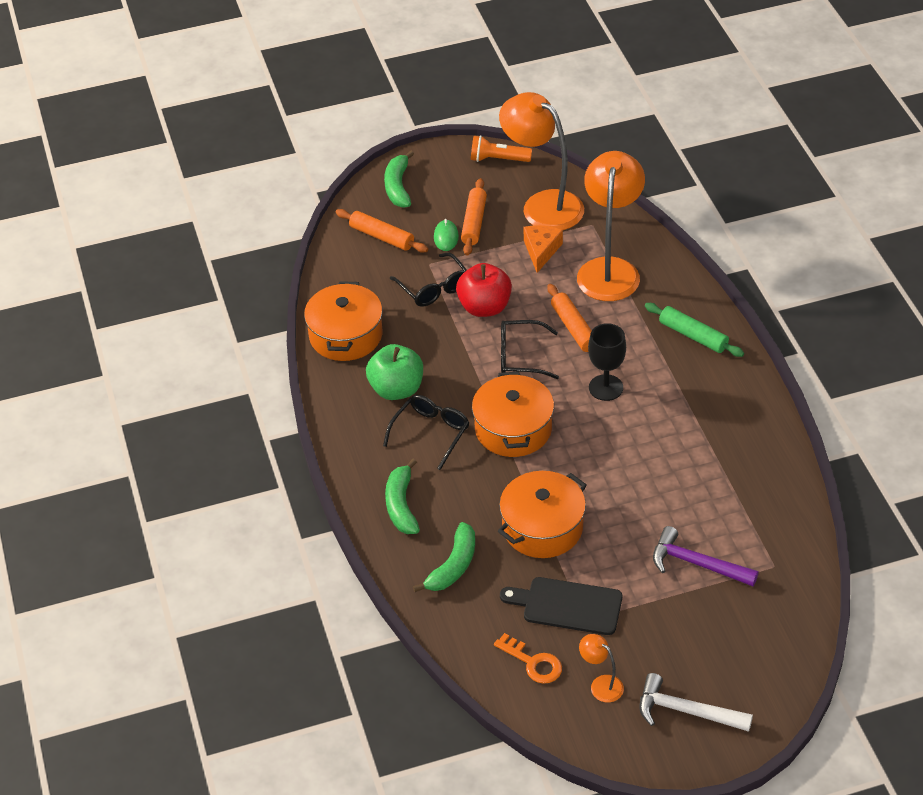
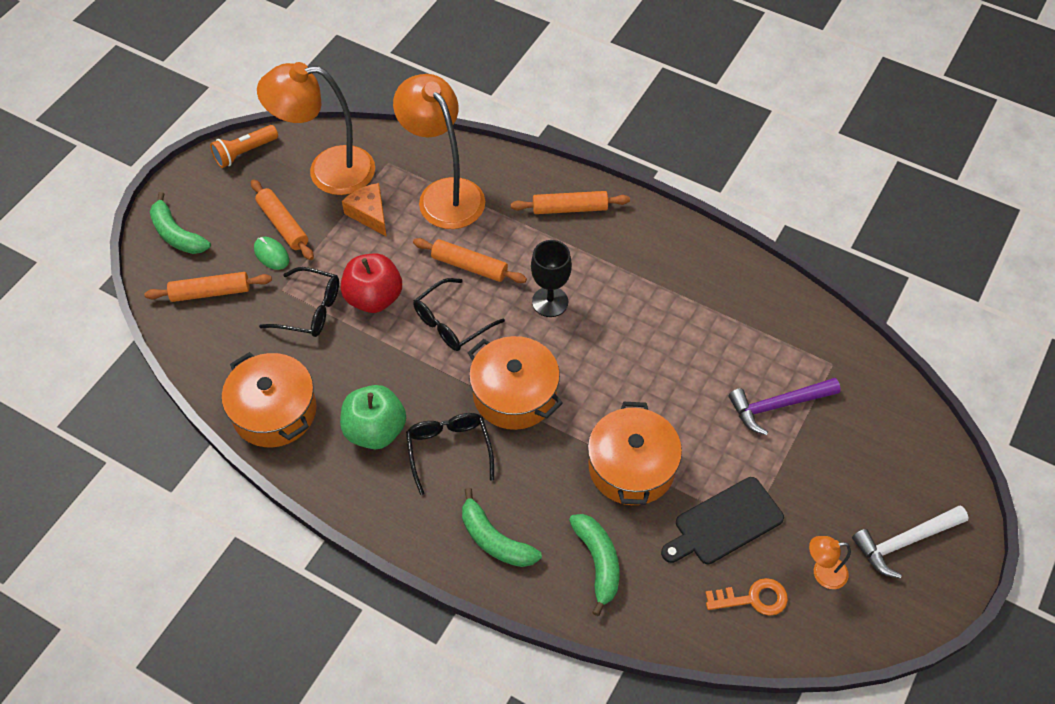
camera: 45 degrees left, 10 degrees up
green rolling pin [645,303,744,357] -> orange rolling pin [511,191,630,214]

